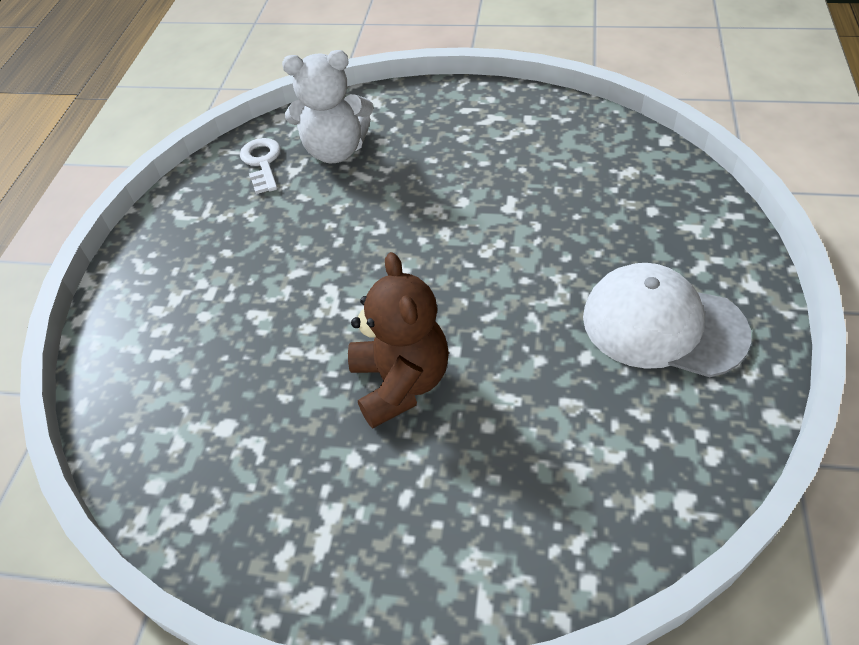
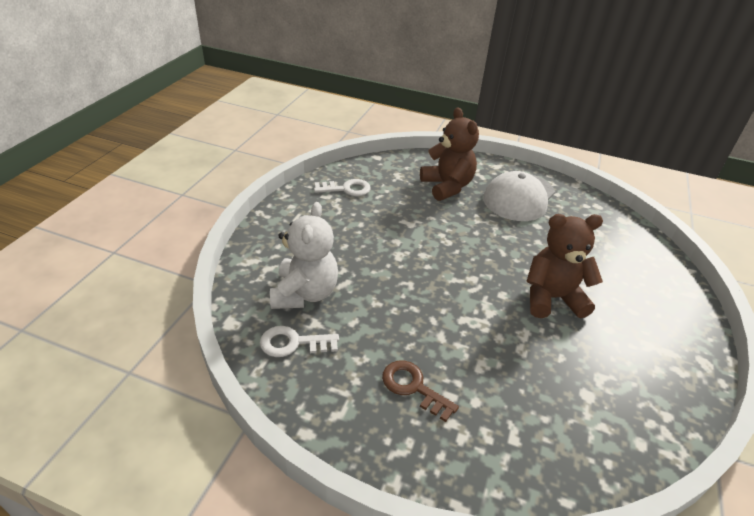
camera: 85 degrees left, 10 degrees down
none -> white key [314,179,371,196]
none -> brown key [382,360,459,422]
none -> brown teddy bear [420,107,479,201]

